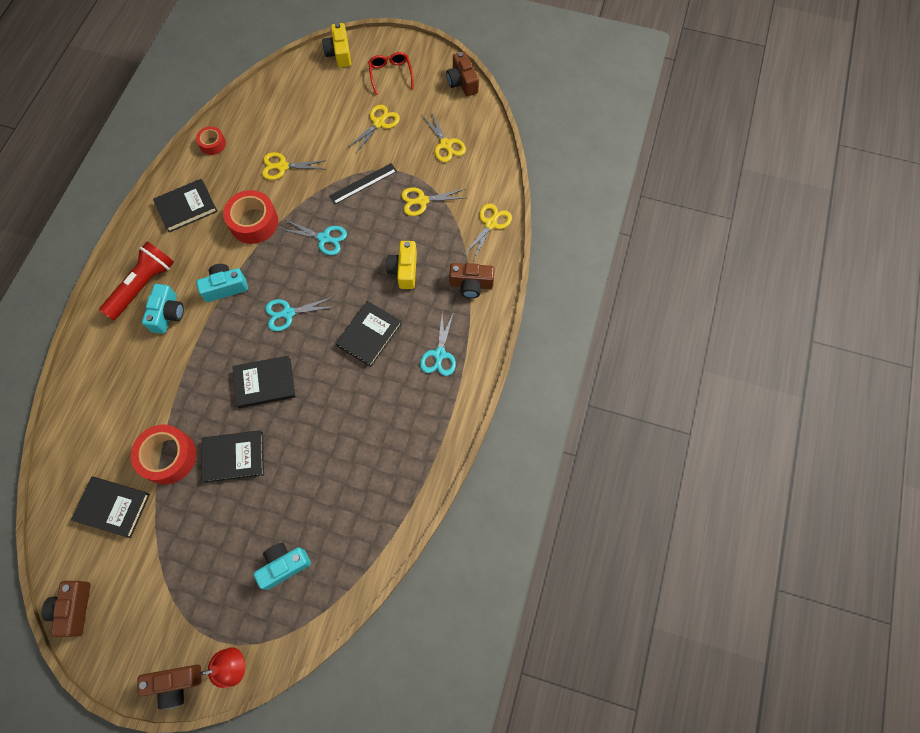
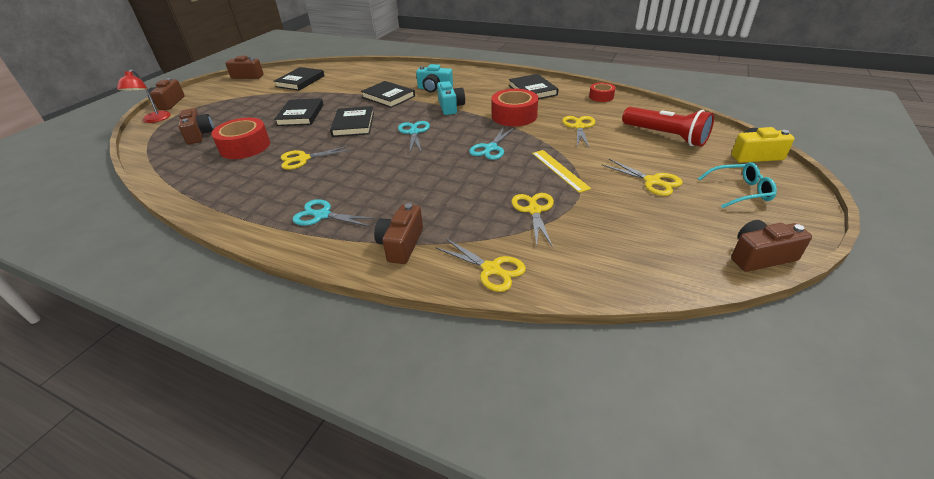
camera: 100 degrees right, 30 degrees down
red flashlight [99,242,174,320] -> red flashlight moved to [622,107,714,147]
red tape [131,424,196,485] -> red tape moved to [211,118,270,159]
turquoise camera [254,543,311,590] -> brown camera [178,108,214,144]
black ruler [329,163,397,204] -> yellow ruler [532,150,591,193]
black book [336,301,402,367] -> black book moved to [361,81,415,108]
red glasses [368,52,413,95] -> turquoise glasses [698,162,777,208]
yellow camera [386,241,417,289] -> none
yellow scissors [423,111,466,162] -> yellow scissors moved to [281,146,352,170]

